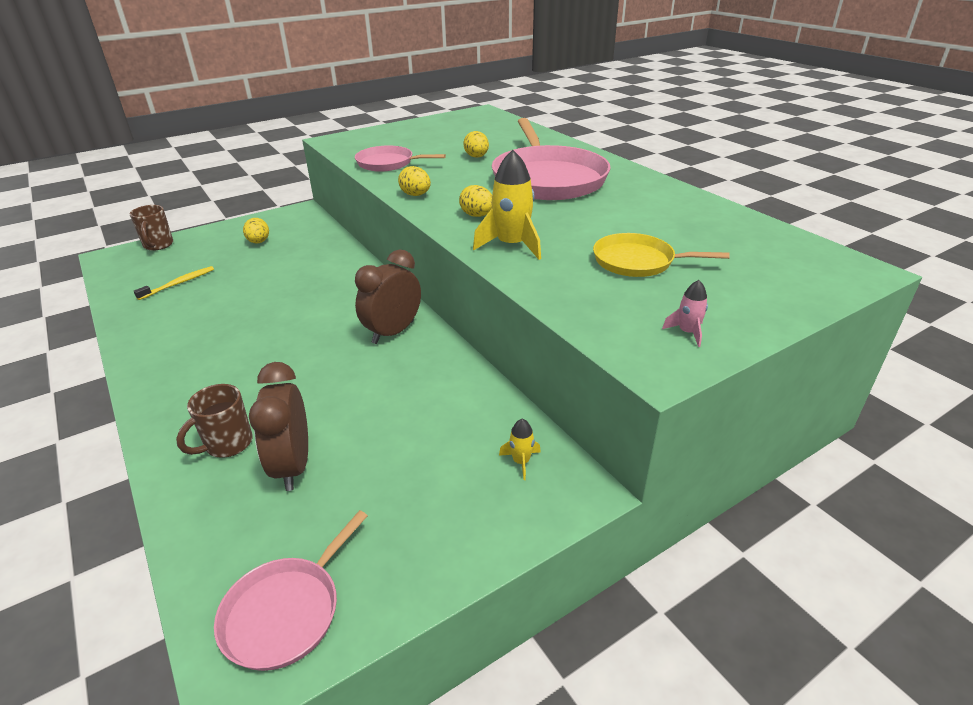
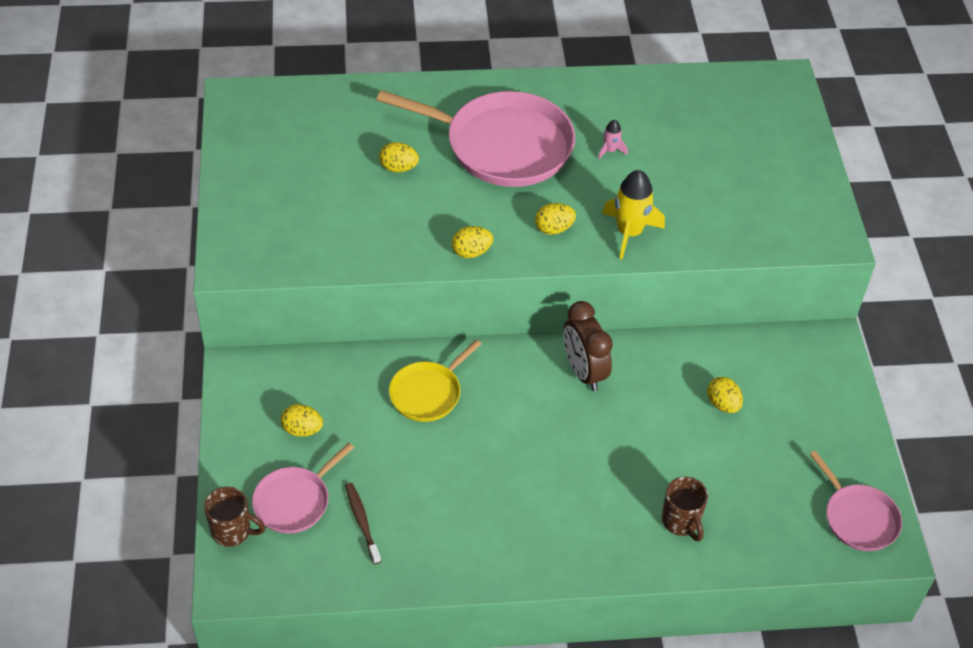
camera: 65 degrees left, 15 degrees up
yellow toothbrush [134,266,214,300] -> brown toothbrush [345,483,381,564]
brown clock [249,362,308,491] -> none
pink pan [355,145,446,172] -> pink pan moved to [252,443,354,534]
yellow rocket [499,419,541,480] -> none
yellow pan [593,233,730,277] -> yellow pan moved to [389,339,481,422]
pink rocket [662,280,708,347] -> pink rocket moved to [598,120,628,159]
none -> yellow egg [707,377,743,413]

